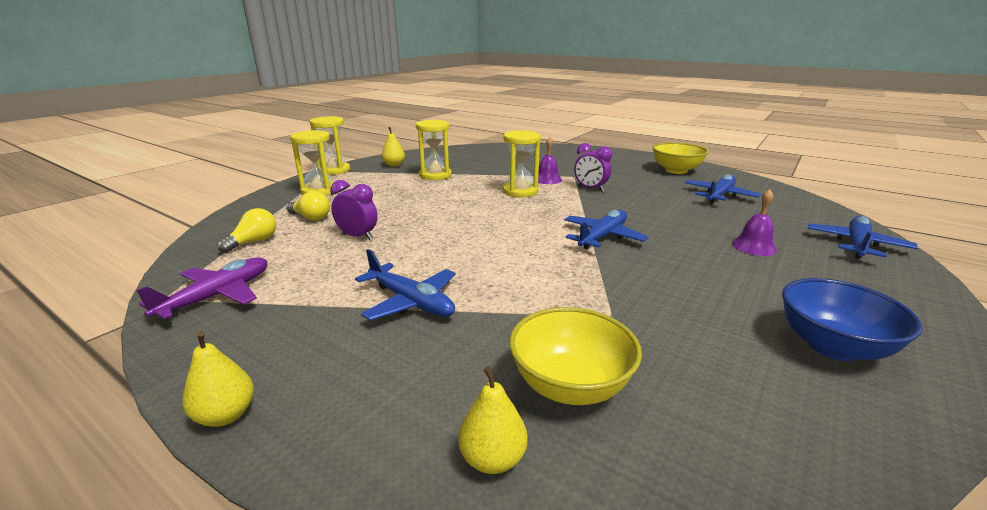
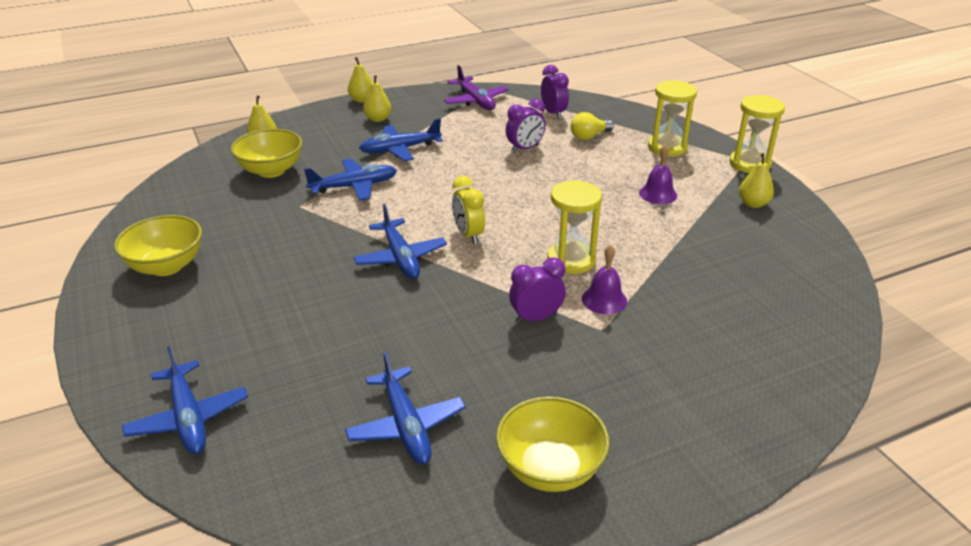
camera: 120 degrees right, 10 degrees up
yellow light bulb [217,208,276,253] -> purple clock [541,65,569,119]
yellow hourglass [416,120,452,180] -> none
purple bell [732,189,777,256] -> purple bell moved to [639,144,677,204]
blue bowl [782,278,923,361] -> yellow bowl [114,215,202,276]
none -> blue plane [304,159,397,201]
none -> yellow pear [363,75,391,122]
none -> yellow clock [452,176,485,244]

